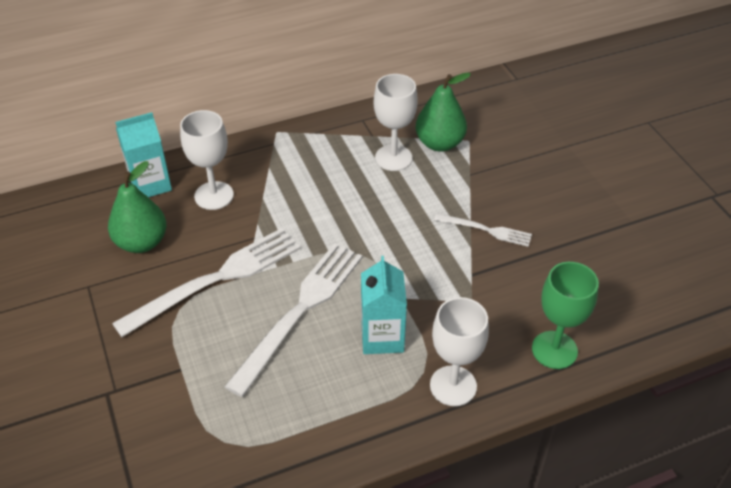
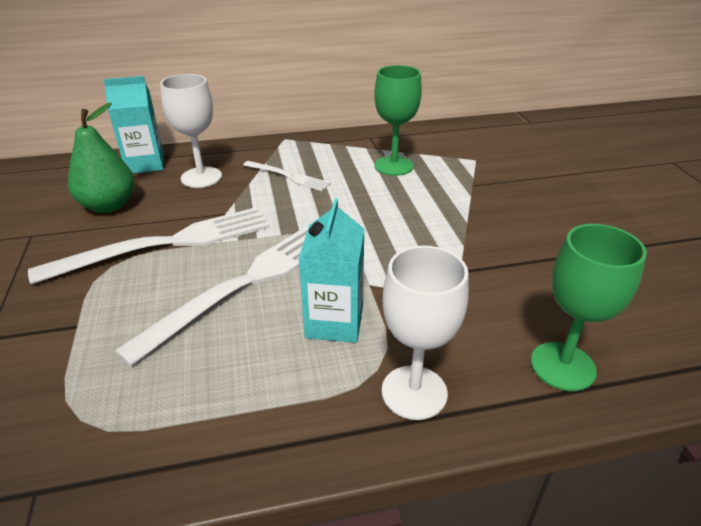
camera: 10 degrees right, 10 degrees down
white goblet [374,74,418,171] -> green goblet [374,65,422,176]
green pear [416,72,471,152] -> none
white fork [434,213,532,247] -> white fork moved to [243,161,331,191]

